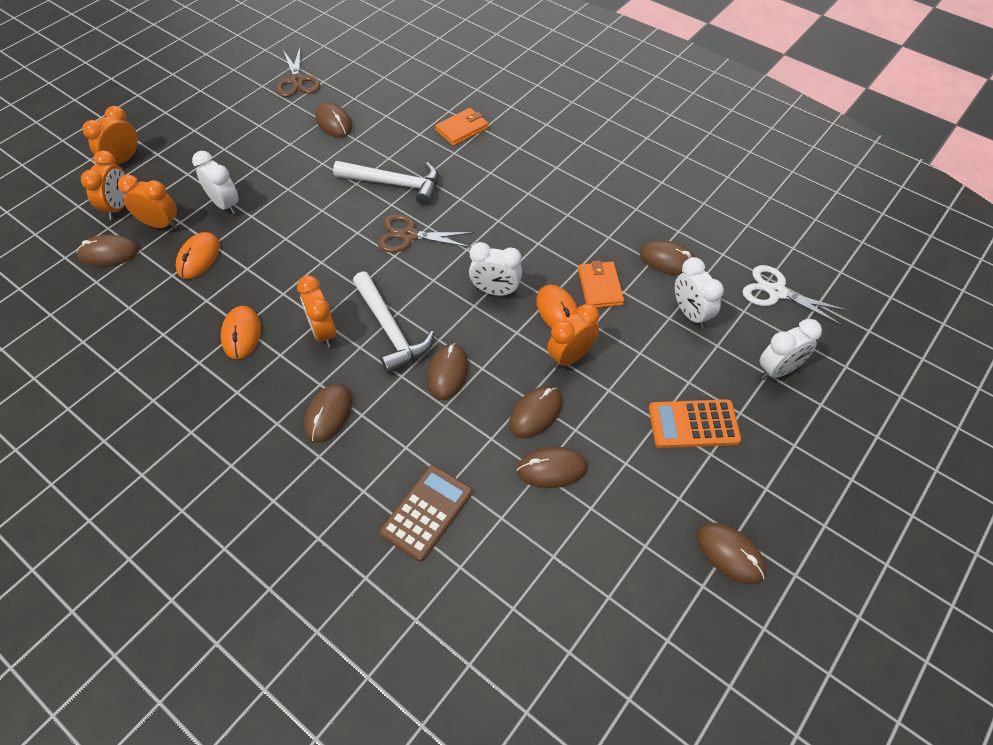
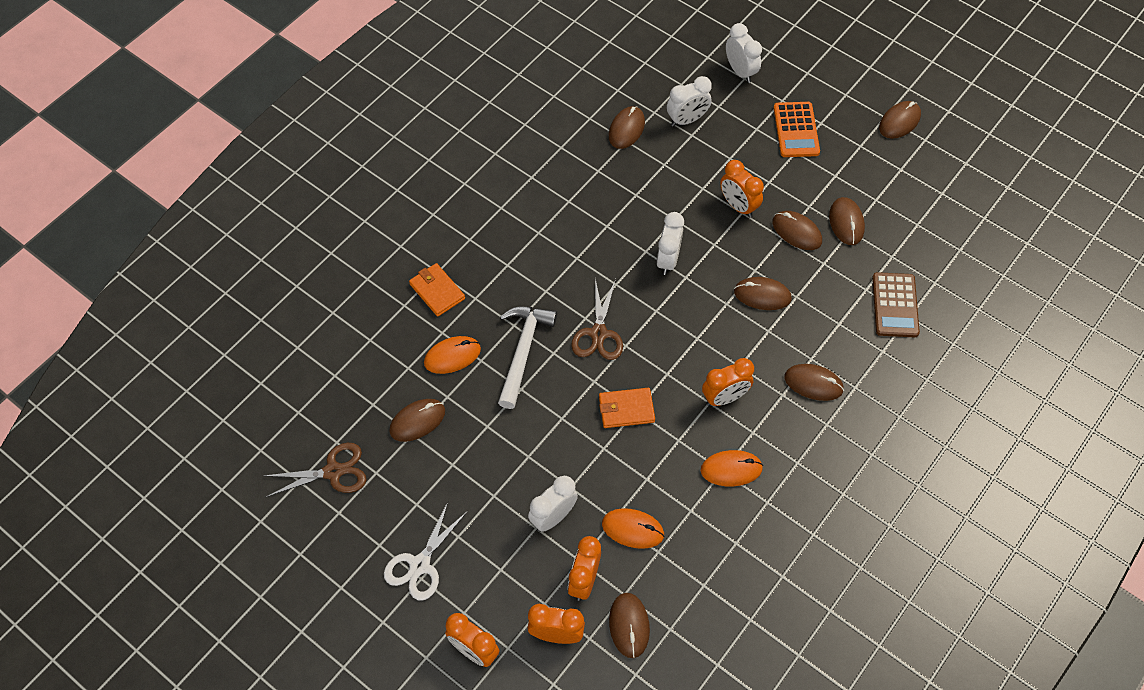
camera: 90 degrees left, 5 degrees up
white hammer [353,271,434,374] -> none
brown calculator [379,465,473,562] -> brown calculator turned 120 degrees counterclockwise [872,272,920,337]
orange mouse [536,285,578,328] -> orange mouse moved to [424,336,481,374]
orange wallet [578,260,624,308] -> orange wallet moved to [599,388,655,428]
white scissors [743,265,848,325] -> white scissors moved to [384,502,468,601]

